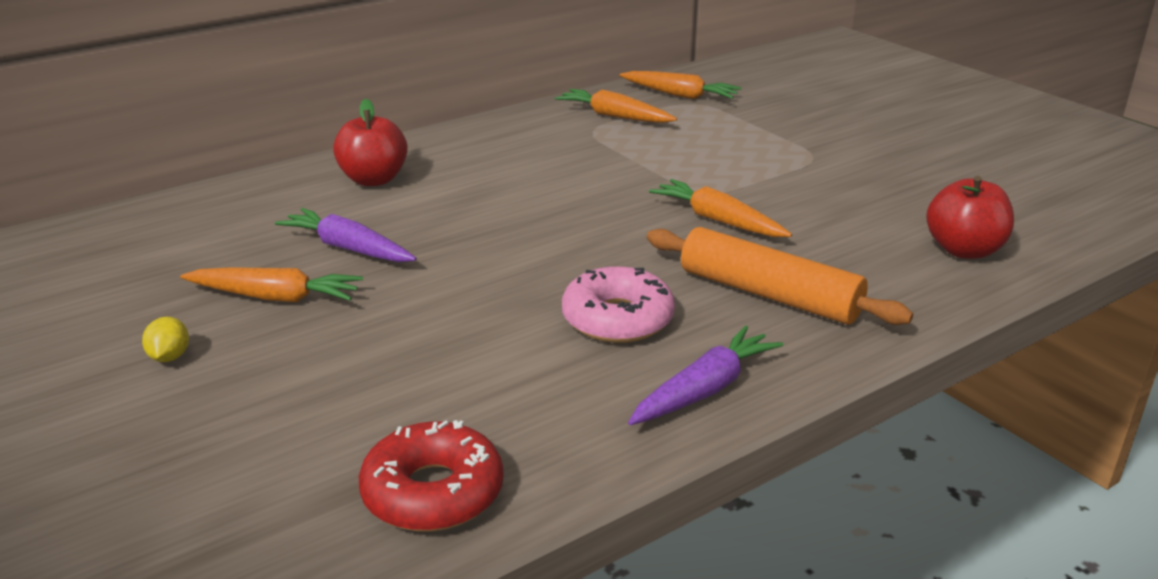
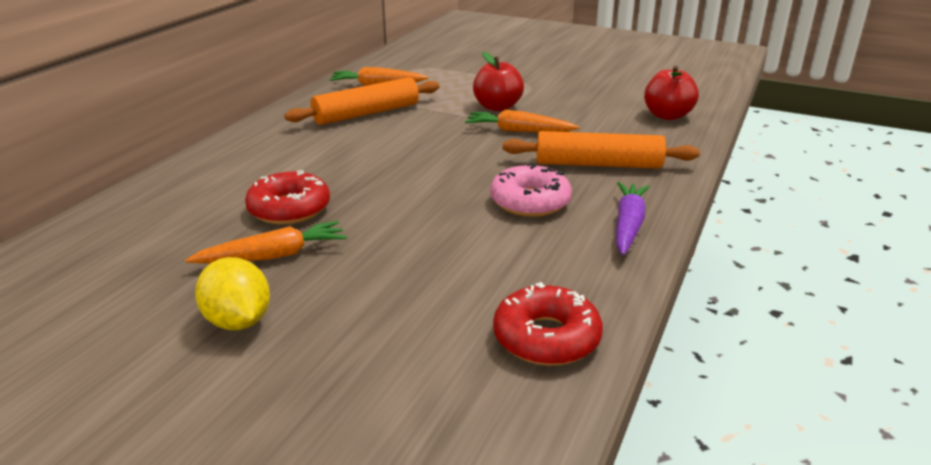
camera: 30 degrees left, 0 degrees up
yellow lemon [142,317,189,362] -> yellow lemon [195,257,270,330], size x1.82
purple carrot [275,208,416,262] -> red donut [245,170,330,225]
red apple [333,99,408,186] -> red apple moved to [473,52,524,111]
orange carrot [620,71,741,99] -> none
none -> orange rolling pin [284,77,439,125]

